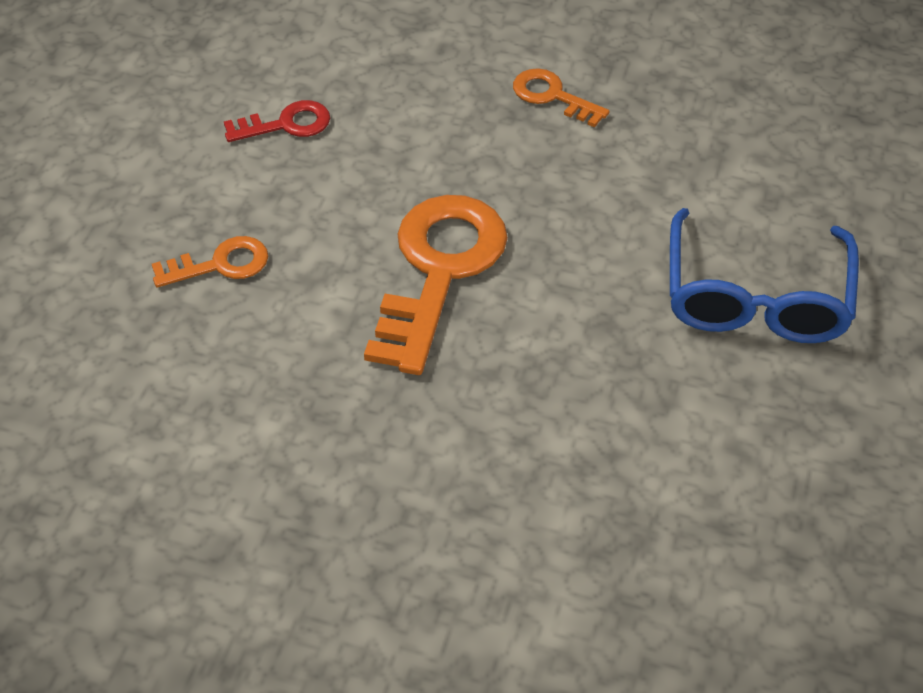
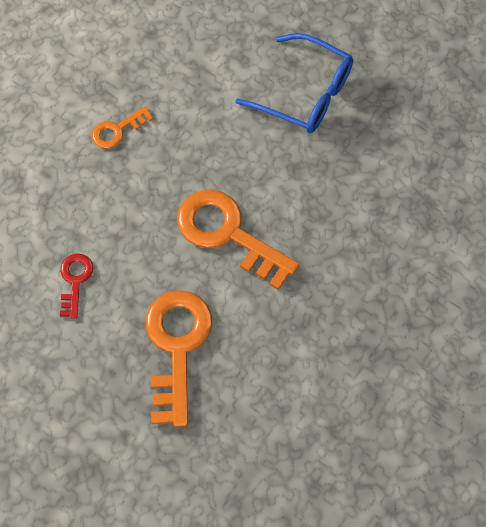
camera: 70 degrees left, 15 degrees up
orange key [152,236,268,288] -> orange key [145,290,212,427], size x1.99

